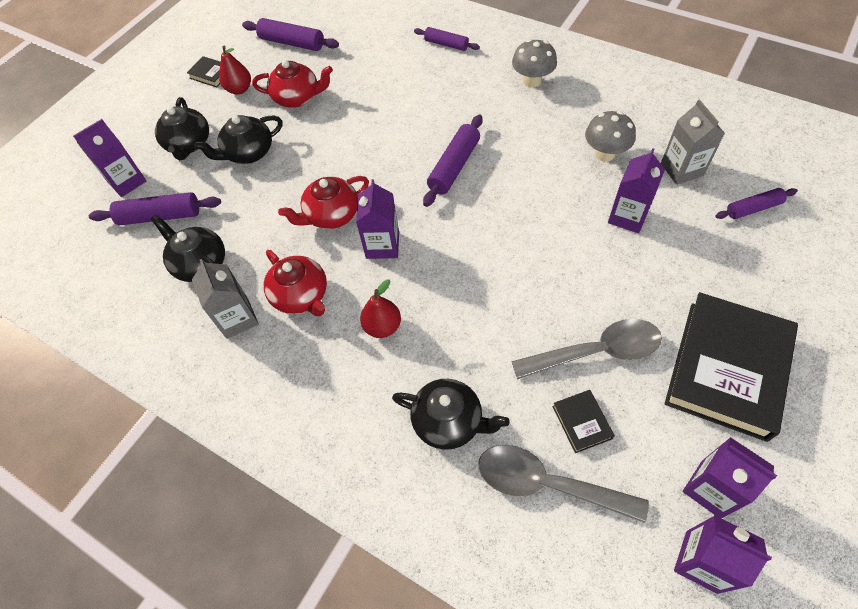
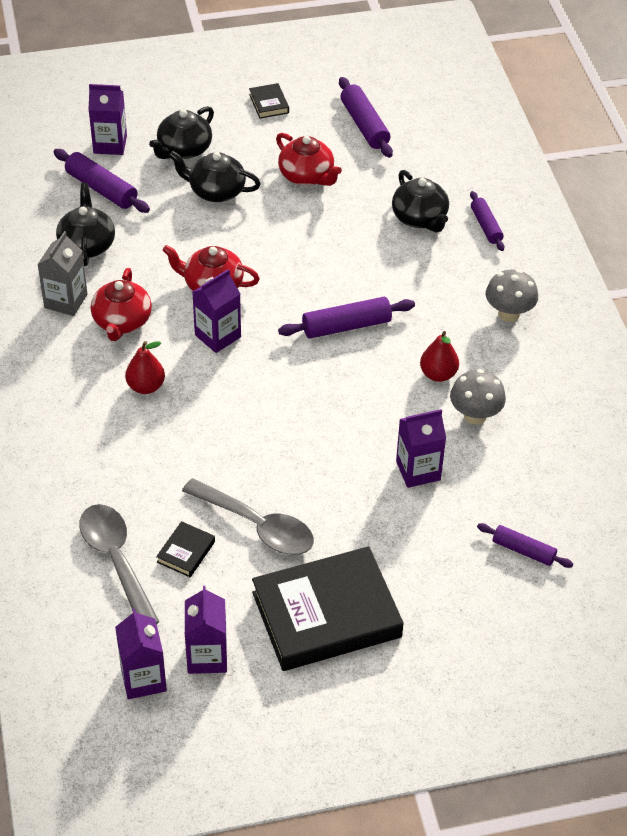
camera: 40 degrees right, 10 degrees down
red pear [219,46,251,95] -> red pear moved to [420,331,459,382]
black teapot [392,379,509,450] -> black teapot moved to [392,170,449,232]
grey carton [661,99,725,185] -> none

